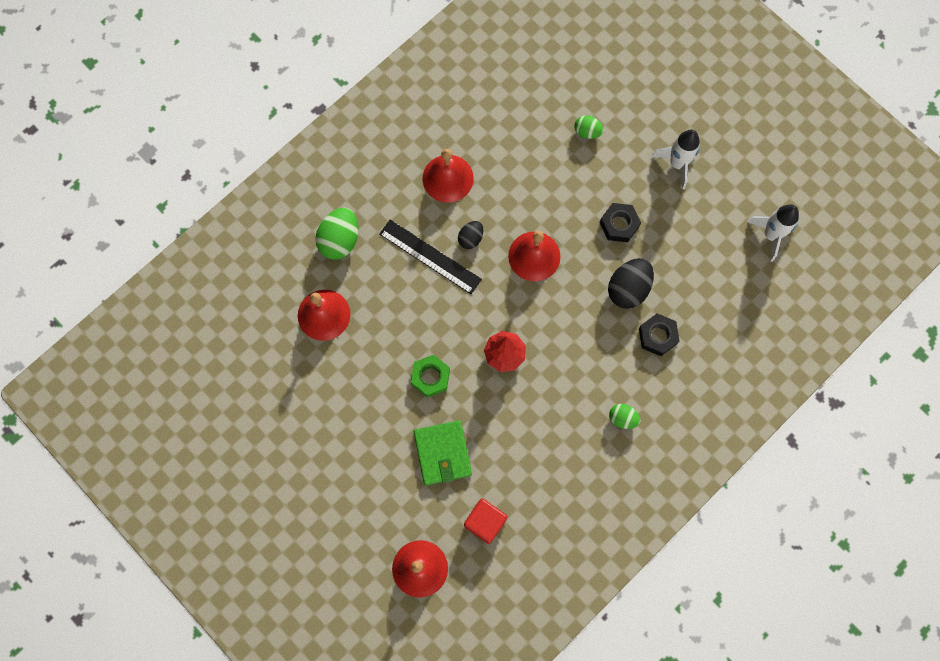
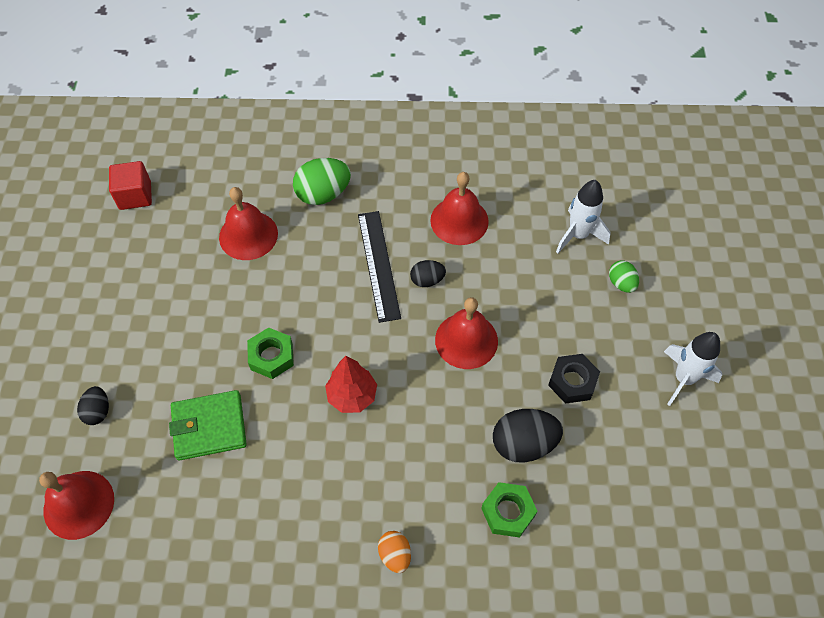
camera: 45 degrees right, 15 degrees down
green wallet [414,420,472,486] -> green wallet turned 45 degrees clockwise [169,390,247,461]
red cube [464,499,507,544] -> red cube moved to [109,161,152,210]
green egg [609,404,641,429] -> orange egg [378,531,411,573]
black nut [639,314,680,356] -> green nut [481,482,537,538]
white rocket [747,205,799,262] -> white rocket moved to [556,180,611,254]
none -> black egg [77,386,109,425]

